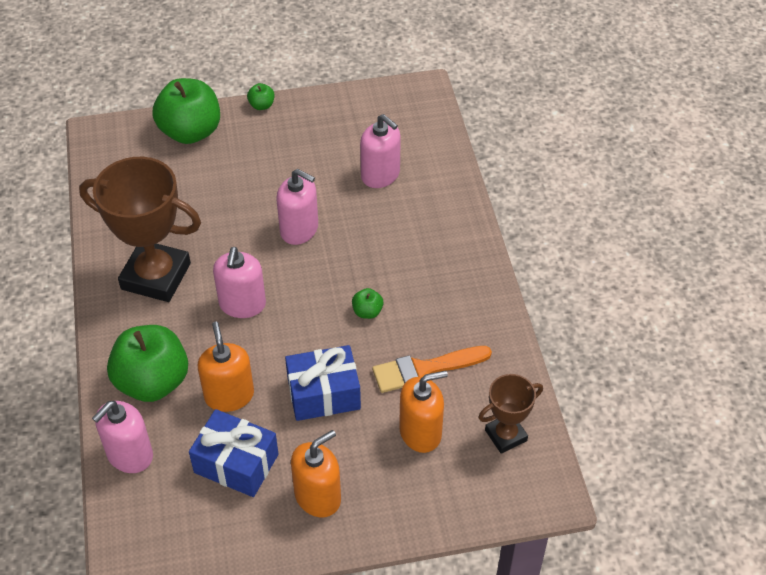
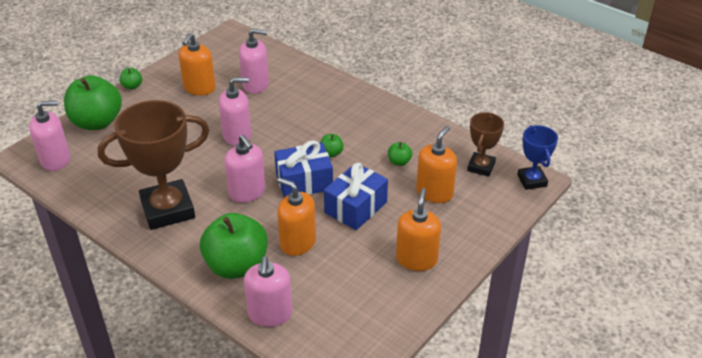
camera: 40 degrees left, 10 degrees down
blue gift [189,409,278,497] -> blue gift moved to [274,140,333,197]
orange brush [372,346,492,393] -> green apple [388,142,412,166]
none -> pink soap dispenser [29,101,70,171]
none -> orange soap dispenser [178,33,216,95]
none -> blue trophy [517,125,558,190]

